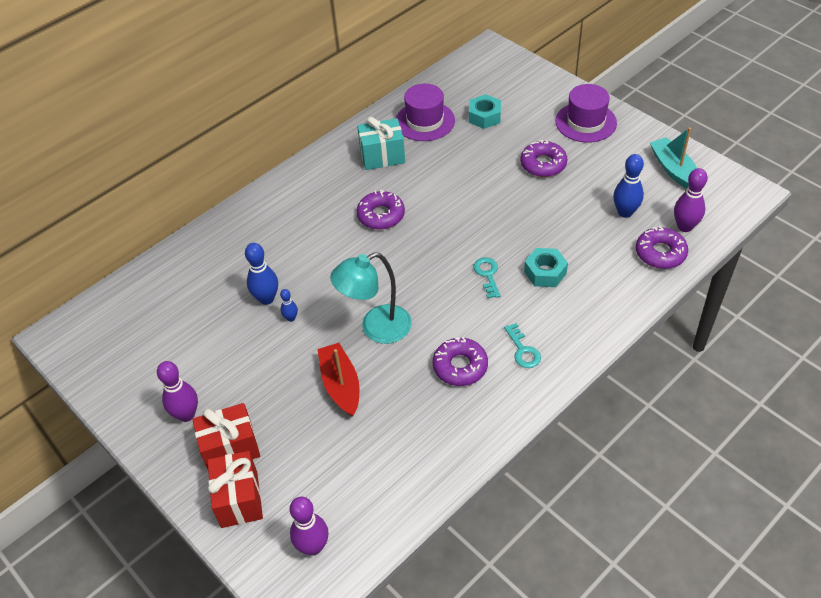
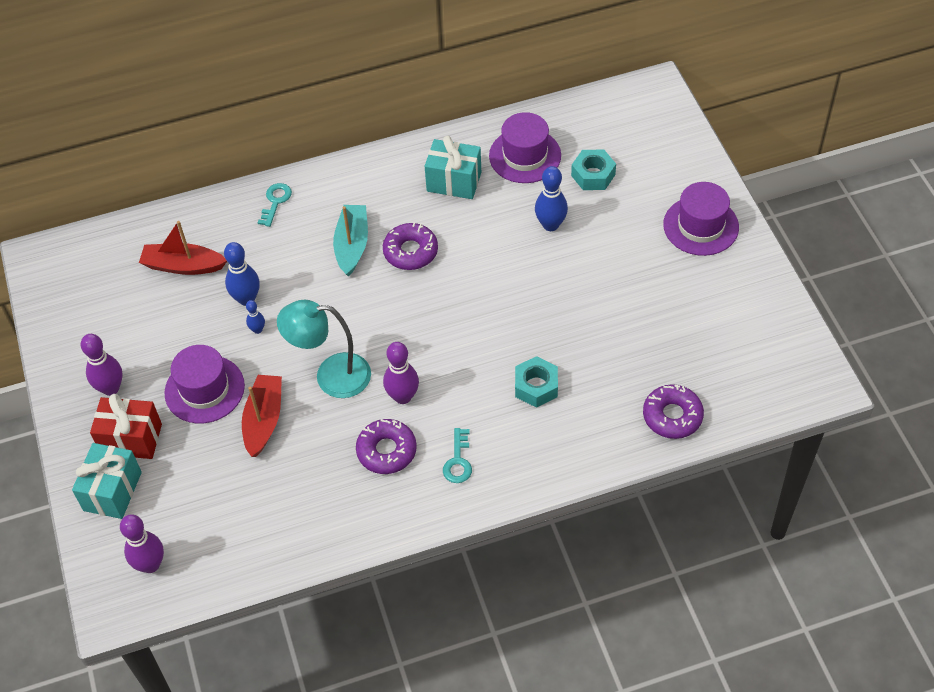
camera: 25 degrees right, 5 degrees up
red gift [207,451,263,528] -> turquoise gift [72,443,142,519]
turquoise key [473,257,501,298] -> turquoise key moved to [257,183,292,227]
purple donut [521,140,567,177] -> none
blue bowling pin [613,154,644,218] -> blue bowling pin moved to [535,166,568,231]
turquoise boat [650,127,697,189] -> turquoise boat moved to [333,205,368,277]
purple bowling pin [674,168,708,232] -> purple bowling pin moved to [383,342,419,404]
none -> red boat [139,221,227,275]
none -> purple hat [164,345,245,423]

